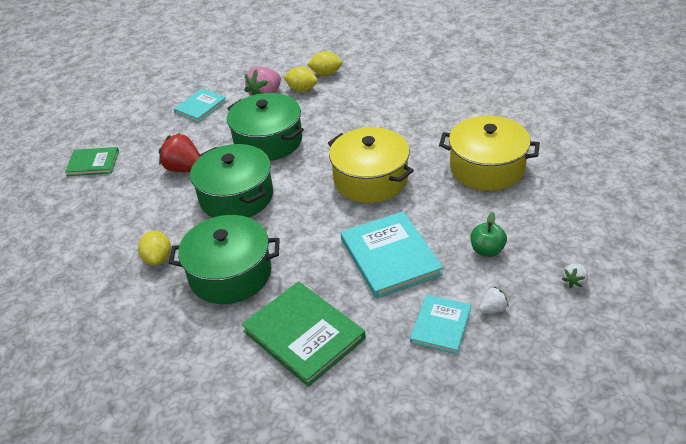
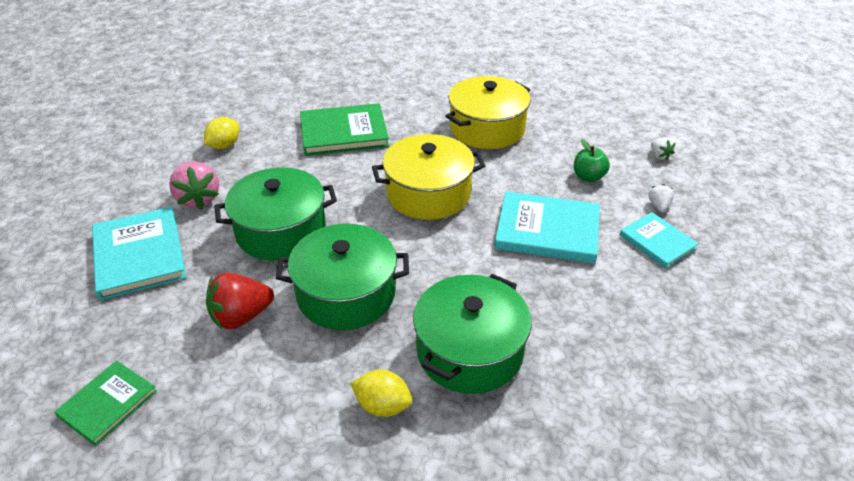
camera: 60 degrees left, 0 degrees up
turquoise book [174,88,227,122] -> turquoise book [92,206,187,300], size x1.66
green book [241,282,366,387] -> green book moved to [300,103,389,156]
yellow lemon [284,66,318,92] -> none

